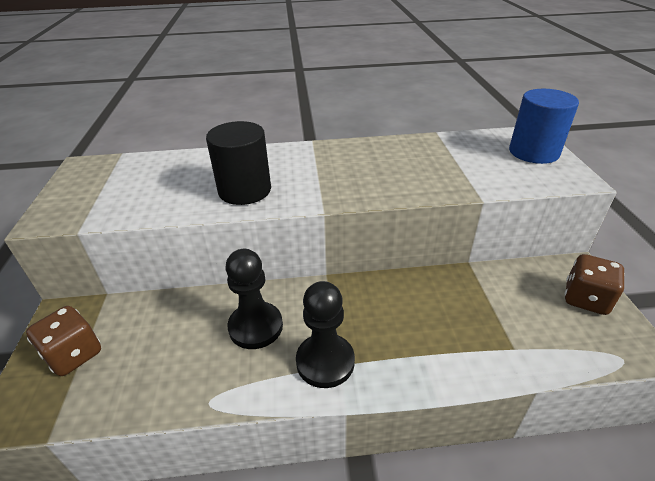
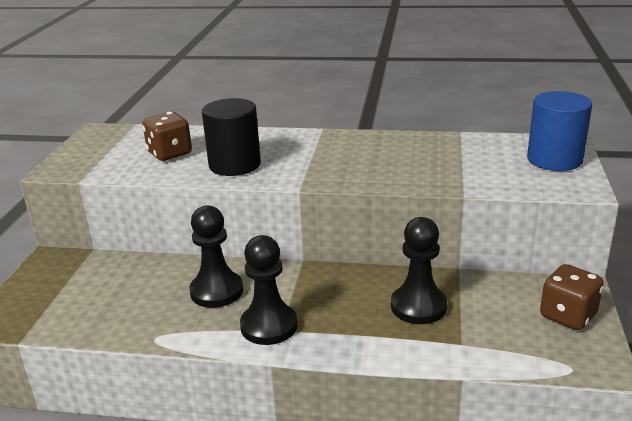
camera: 15 degrees right, 10 degrees down
brown dice [26,306,101,376] -> brown dice moved to [142,112,192,161]
none -> black pawn [391,217,447,324]

